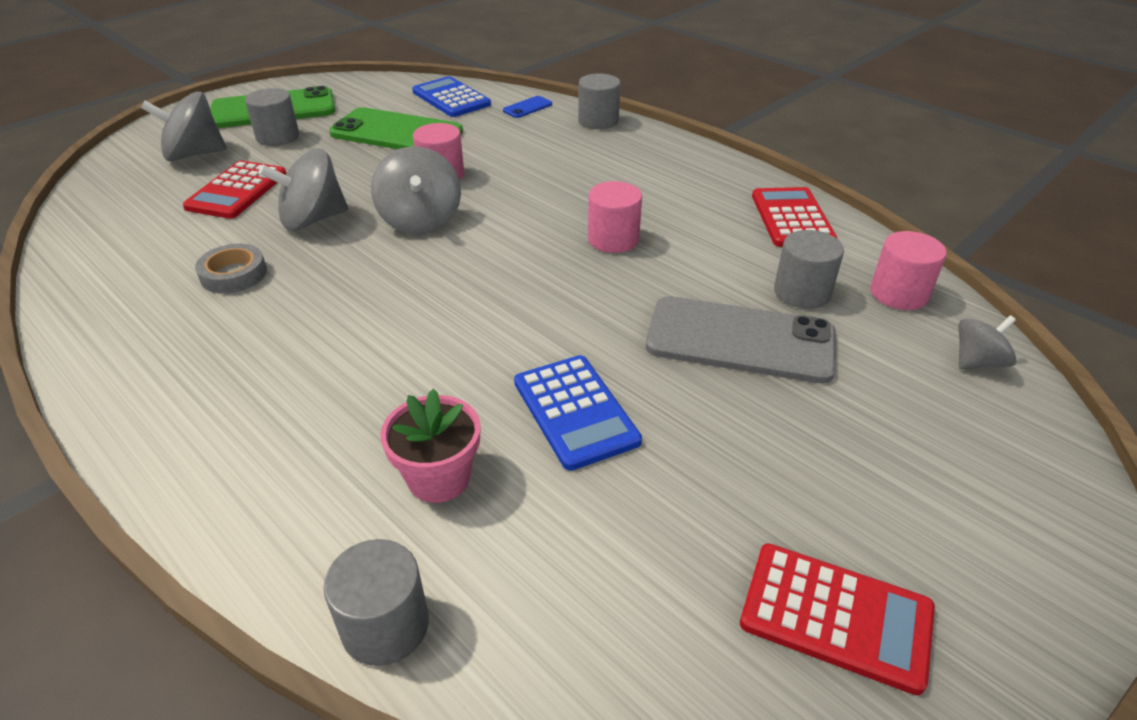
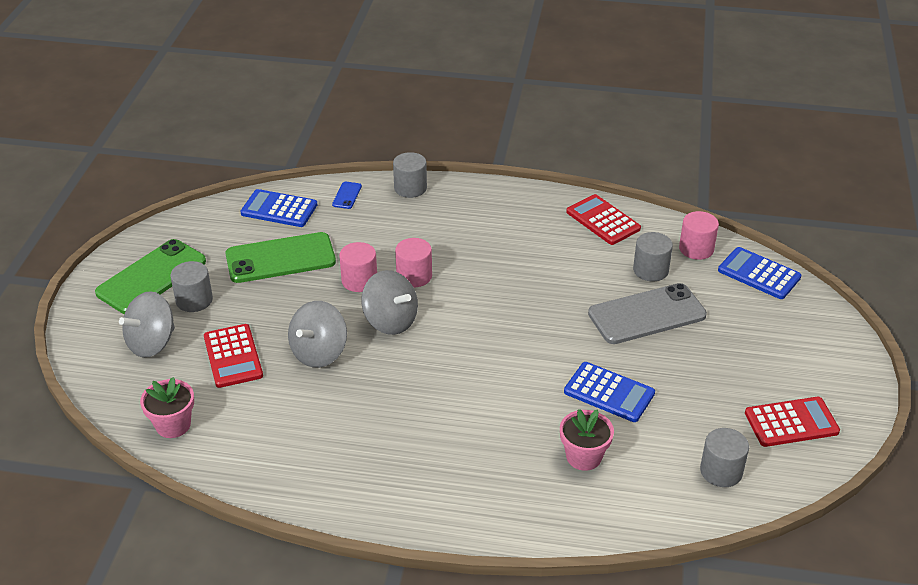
camera: 35 degrees left, 0 degrees up
grey tape [195,243,267,294] -> none
grey cylinder [323,539,429,666] -> grey cylinder moved to [700,428,749,487]
pink cylinder [588,181,642,253] -> pink cylinder moved to [395,238,432,287]
grey spinning top [959,315,1016,369] -> blue calculator [718,247,801,299]
none -> pink flower pot [140,377,194,438]

